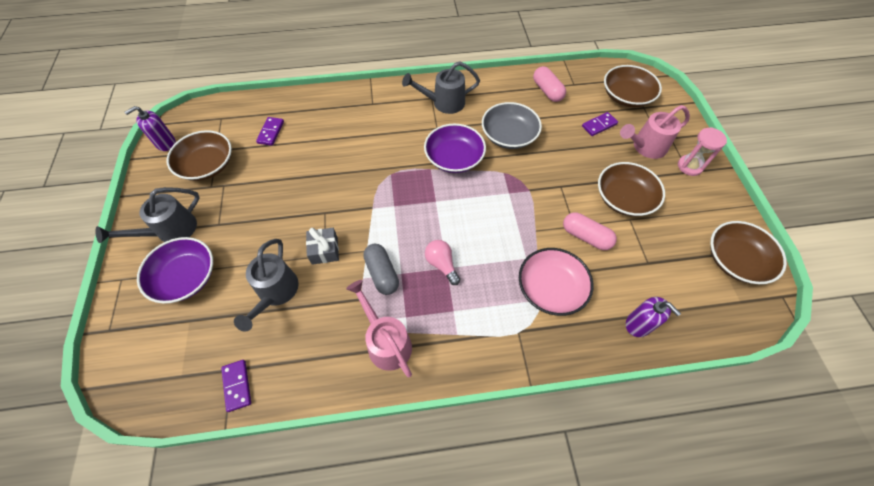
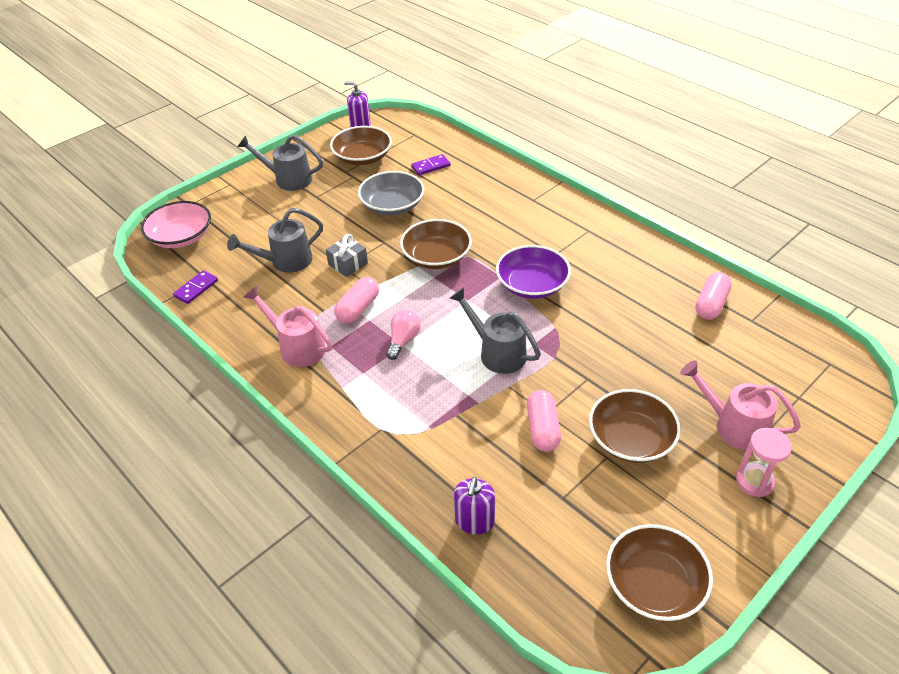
camera: 55 degrees right, 15 degrees down
purple bowl [137,237,213,304] -> none
pink watering can [346,280,412,377] -> pink watering can turned 75 degrees counterclockwise [244,286,332,367]
grey capsule [363,244,399,295] -> pink capsule [334,277,379,324]
grey watering can [402,61,480,114] -> grey watering can moved to [450,288,541,374]
grey bowl [482,102,542,149] -> grey bowl moved to [358,171,424,215]
pink bowl [519,248,593,316] -> pink bowl moved to [141,201,211,248]
purple domino [582,112,618,136] -> none
brown bowl [604,65,662,107] -> brown bowl moved to [400,219,472,269]

